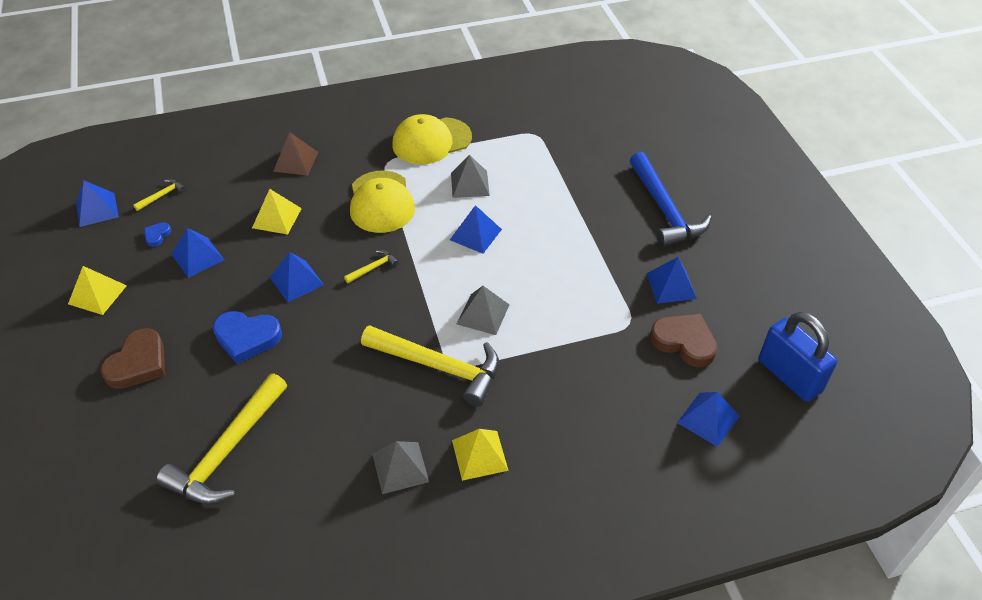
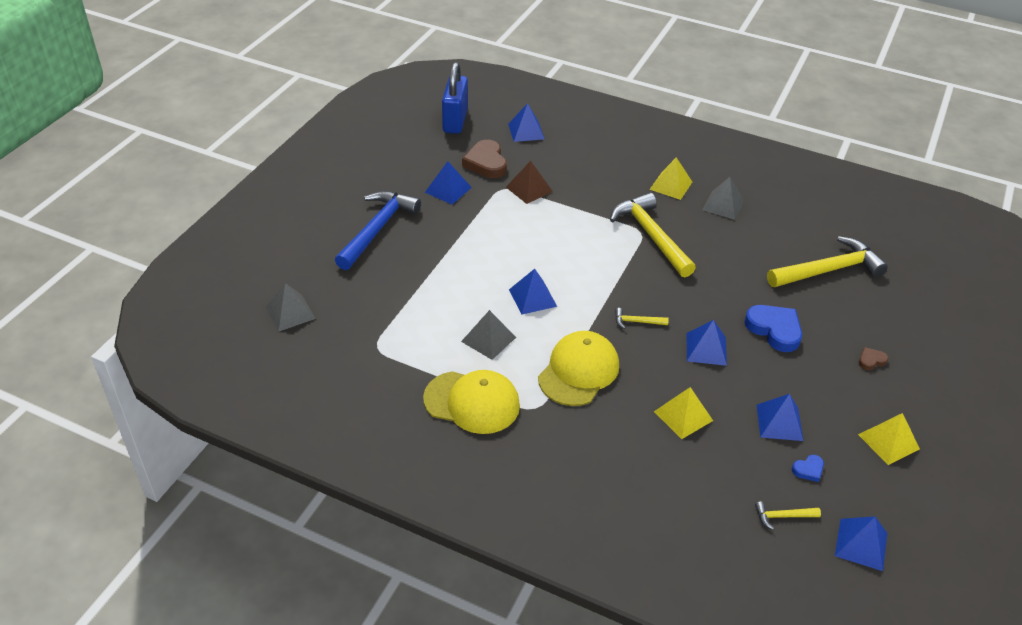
camera: 140 degrees left, 5 degrees down
brown heart [100,328,165,389] -> brown heart [859,347,888,370], size x0.48
brown pyramid [273,132,318,176] -> brown pyramid moved to [506,161,553,204]
grey pyramid [457,286,509,335] -> grey pyramid moved to [266,283,316,332]

